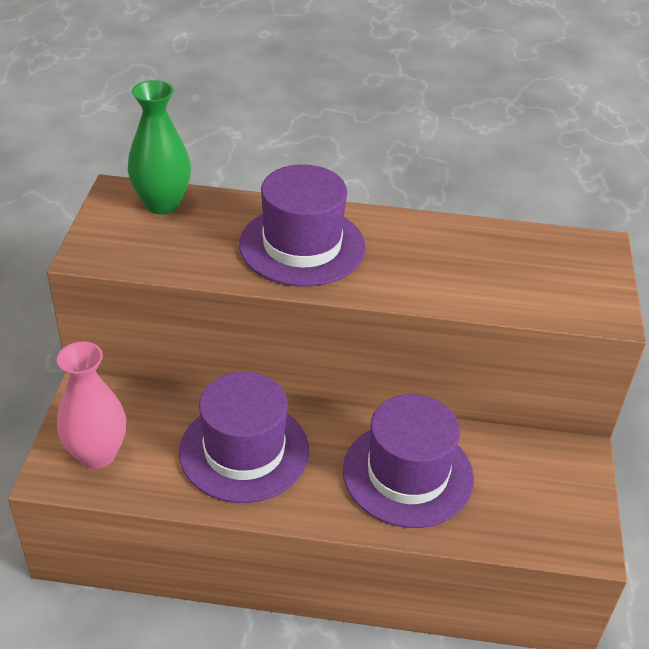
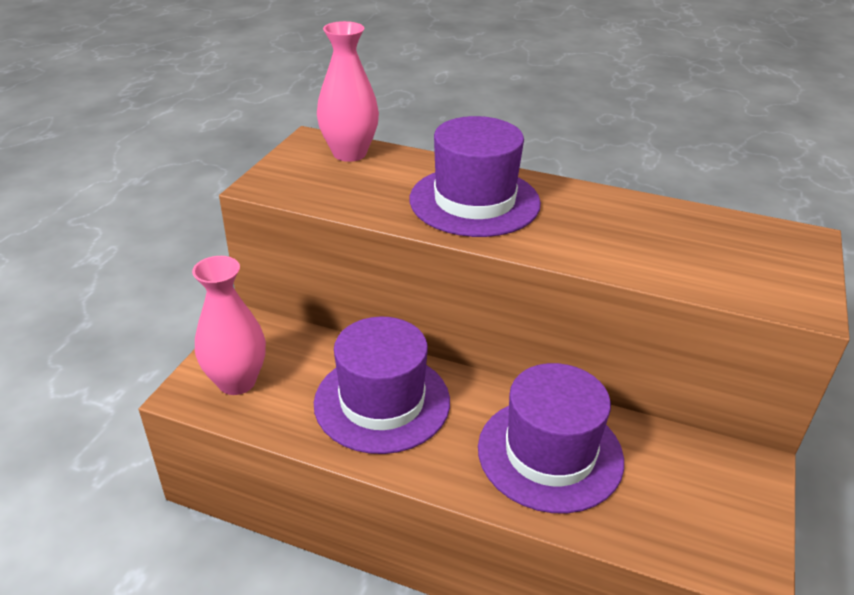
camera: 15 degrees right, 5 degrees down
green vase [128,80,191,215] -> pink vase [317,21,379,162]

